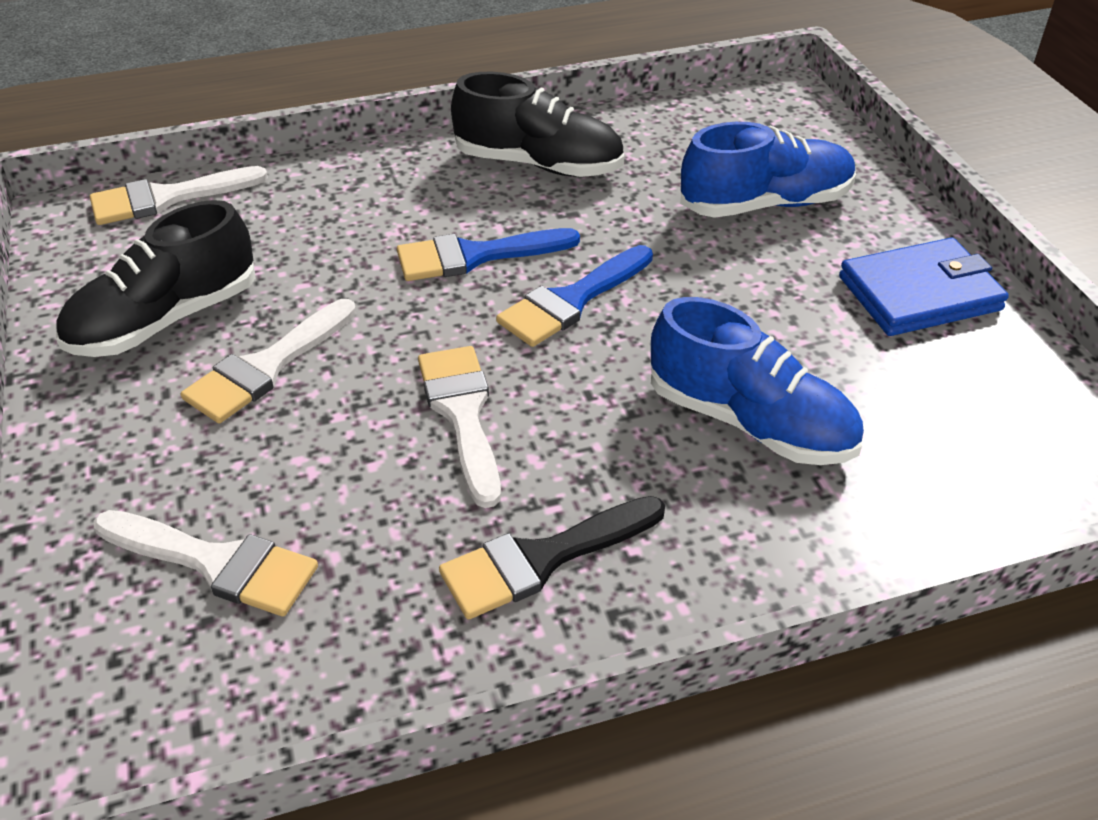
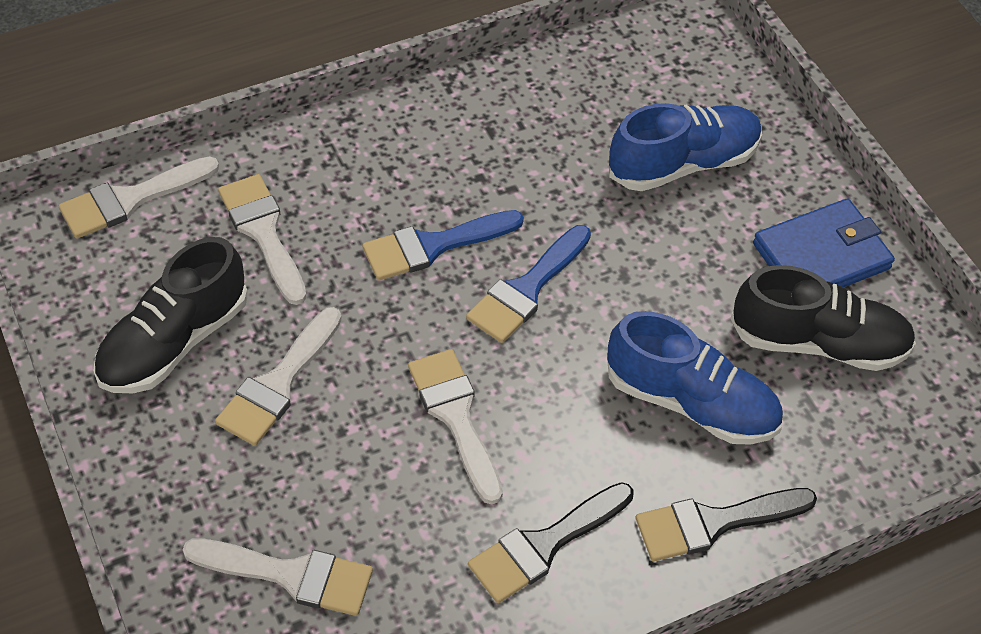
camera: 10 degrees left, 10 degrees up
black shoe [451,72,624,177] -> black shoe moved to [730,265,916,371]
none -> white brush [218,174,307,305]
none -> black brush [636,488,817,562]

